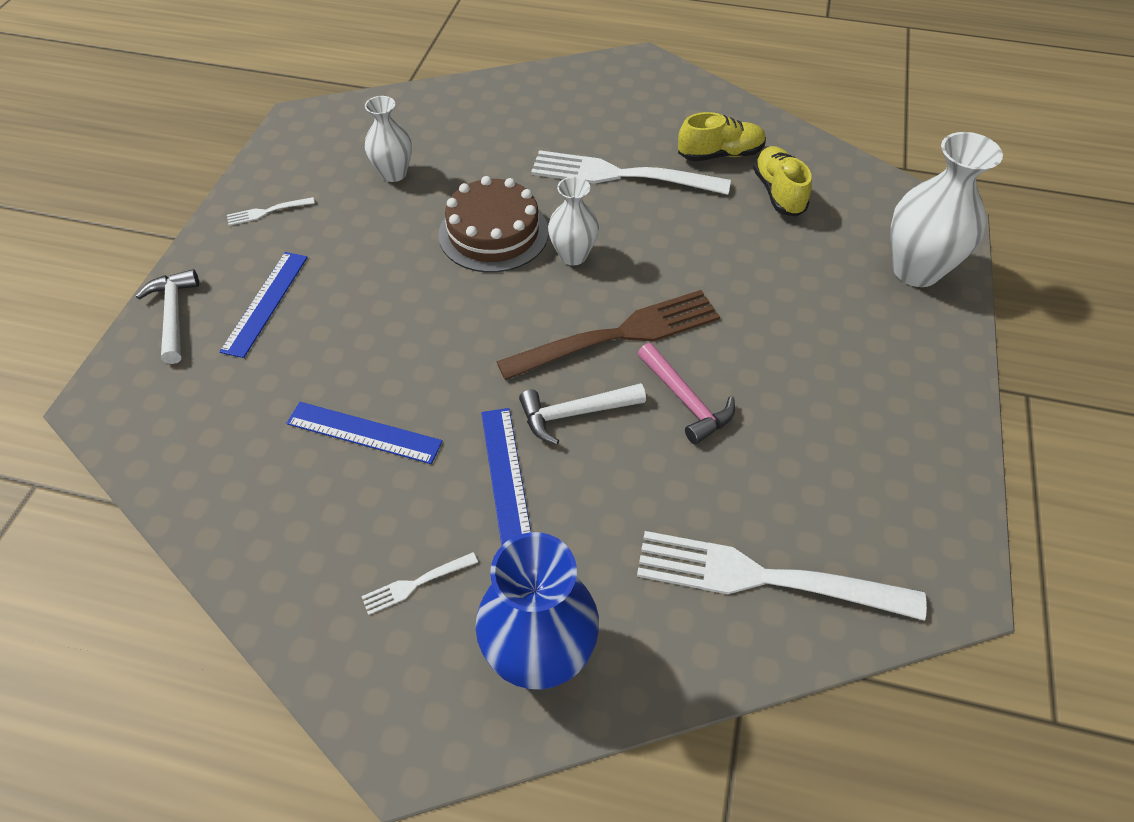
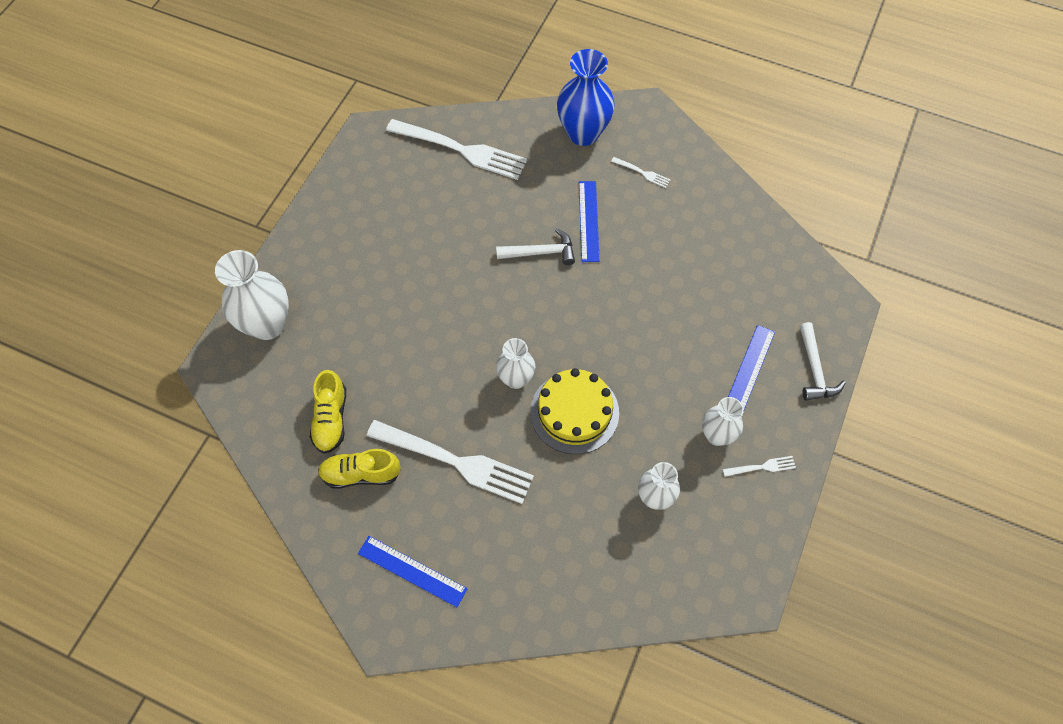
camera: 170 degrees left, 10 degrees up
blue ruler [286,402,443,464] -> blue ruler moved to [358,536,468,607]
white fork [361,552,478,615] -> white fork turned 45 degrees clockwise [611,157,670,188]
brown cake [438,176,548,273] -> yellow cake [530,368,619,454]
brown fork [496,290,720,380] -> none
pink hammer [638,343,735,444] -> none
none -> white vase [702,397,744,446]

